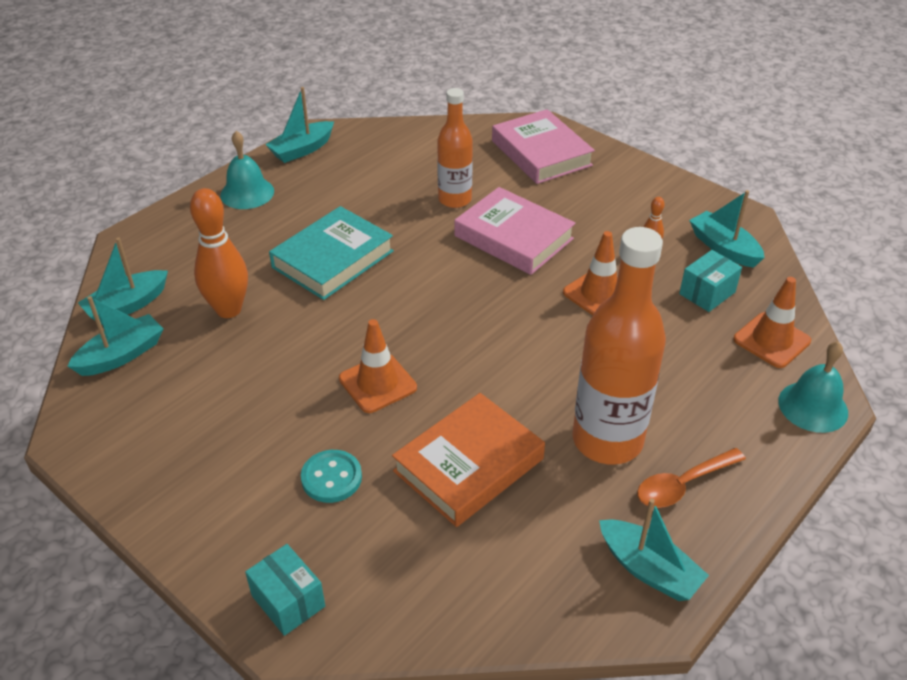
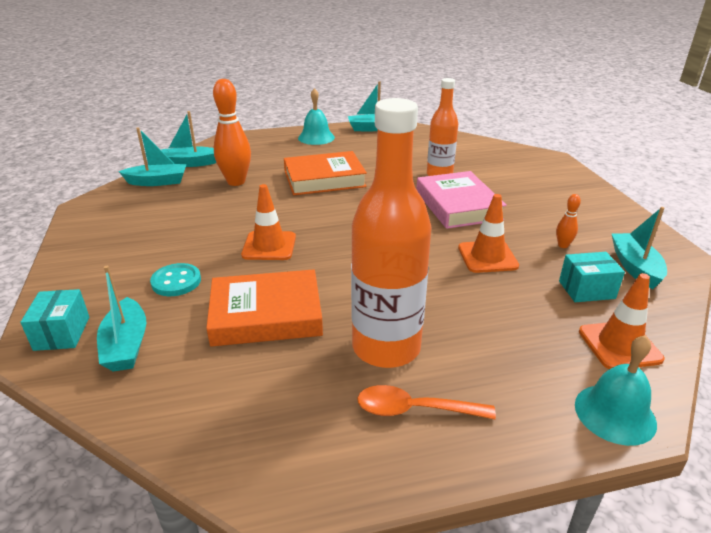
camera: 35 degrees right, 10 degrees down
turquoise book [269,206,394,300] -> orange book [284,151,367,195]
pink book [492,109,595,184] -> none
turquoise boat [599,498,709,601] -> turquoise boat moved to [97,266,146,372]

